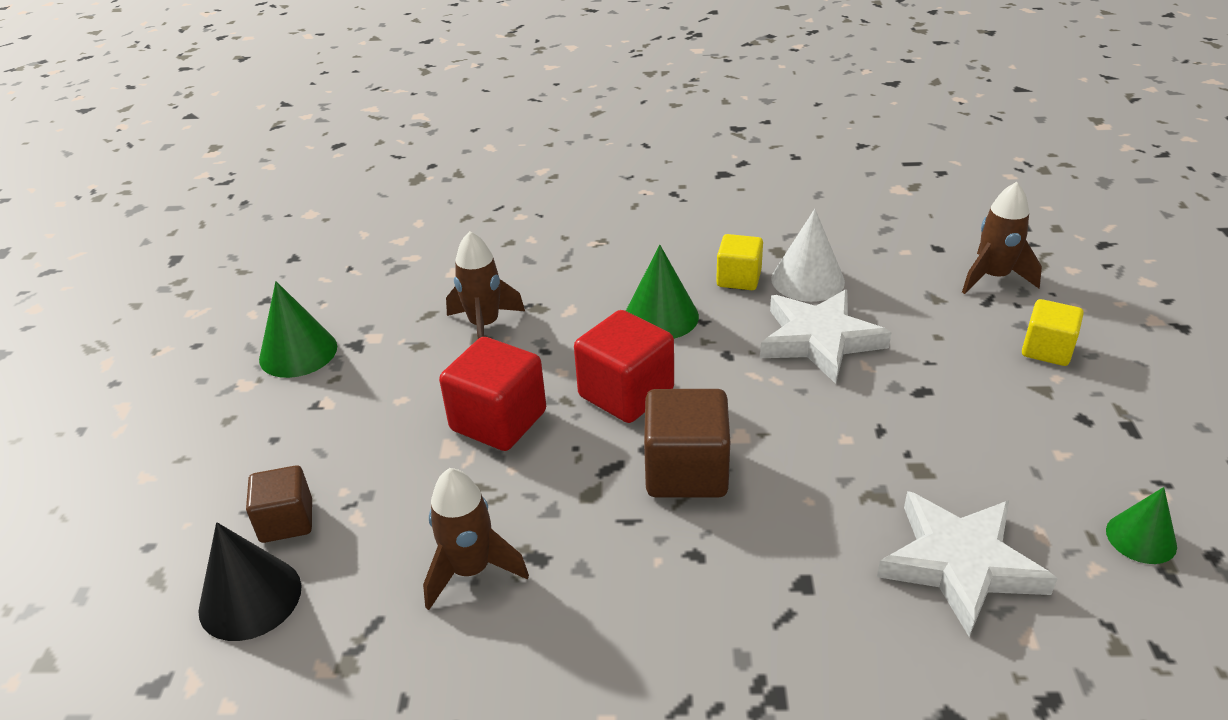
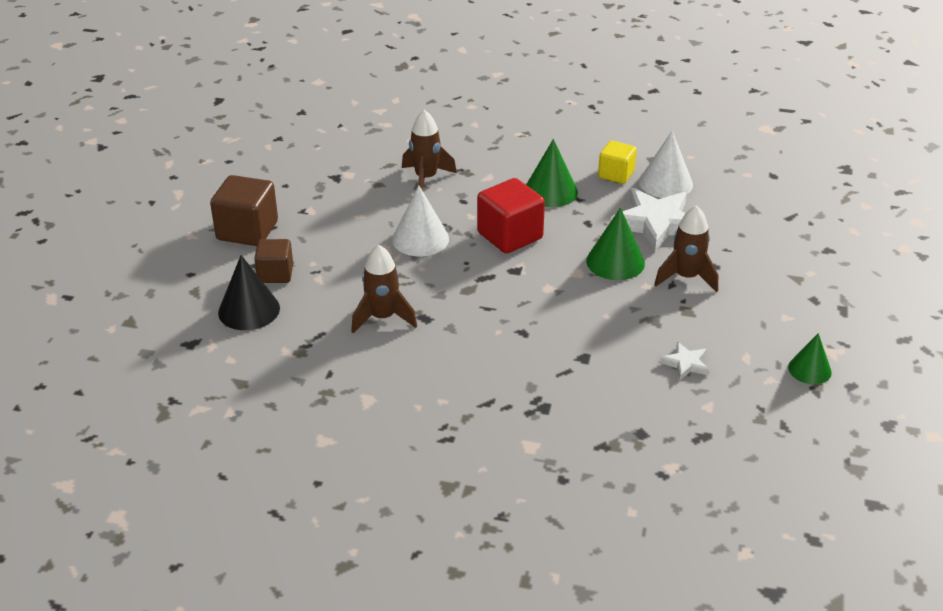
camera: 10 degrees right, 0 degrees up
green cone [259,281,337,378] -> green cone moved to [586,208,645,280]
red cube [439,337,546,451] -> white cone [392,185,449,256]
brown cube [644,389,730,498] -> brown cube moved to [210,175,278,246]
white star [877,491,1058,637] -> white star [660,342,710,380], size x0.47
brown rocket [962,182,1042,294] -> brown rocket moved to [654,205,718,292]
yellow cube [1022,299,1084,366] -> none

